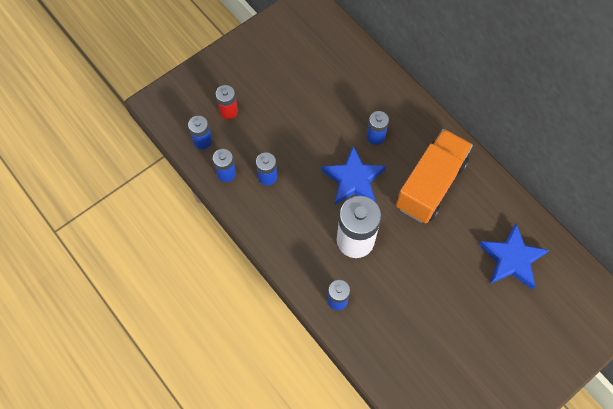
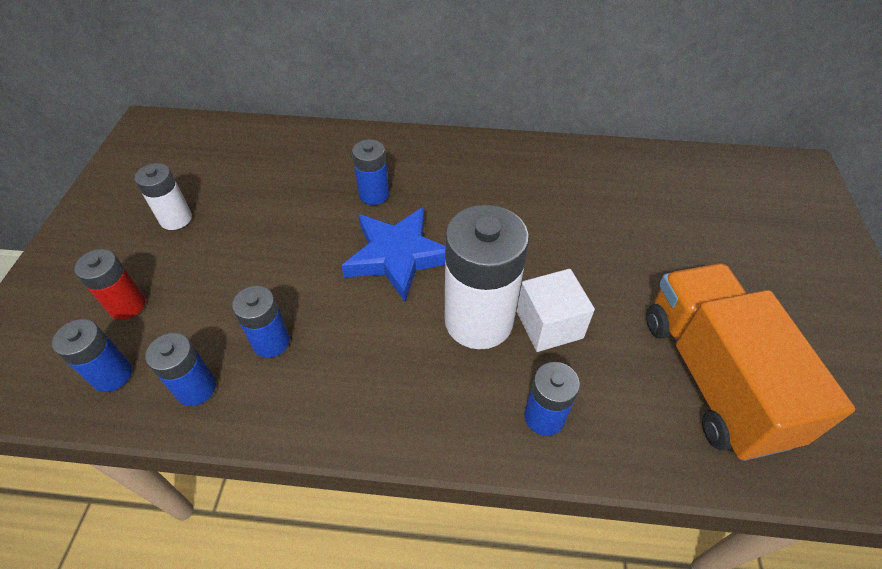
camera: 45 degrees left, 15 degrees down
orange truck [396,129,473,223] -> orange truck moved to [646,263,855,461]
blue star [479,224,549,289] -> none
none -> white battery [134,163,192,230]
none -> white cube [517,269,595,352]

